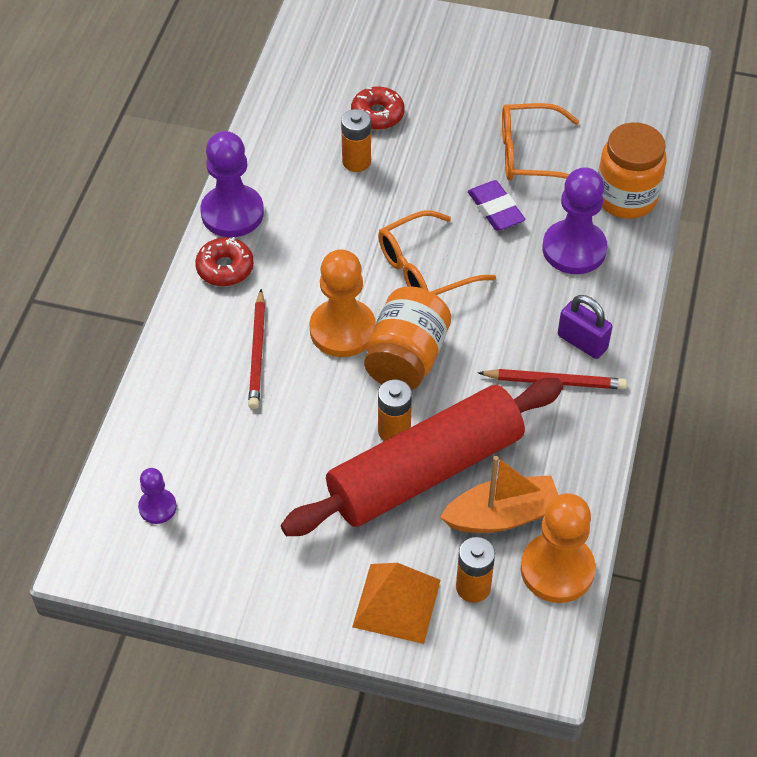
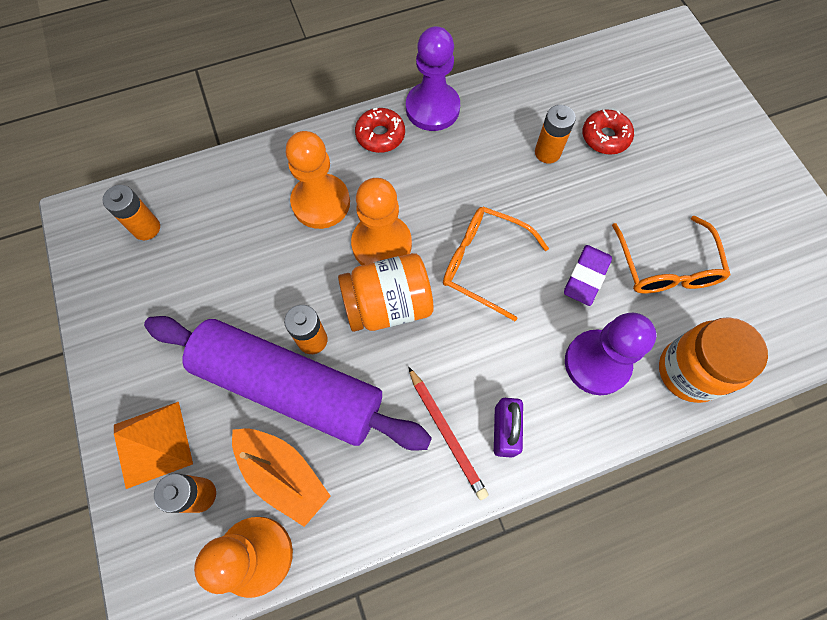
camera: 55 degrees right, 15 degrees up
purple pawn [138,468,177,524] -> orange battery [103,185,160,240]
red pencil [248,289,265,409] -> orange pawn [286,131,350,229]
red rolling pin [281,378,563,536] -> purple rolling pin [144,316,432,451]
orange glasses [502,103,579,181] -> orange glasses turned 150 degrees counterclockwise [612,216,731,294]

